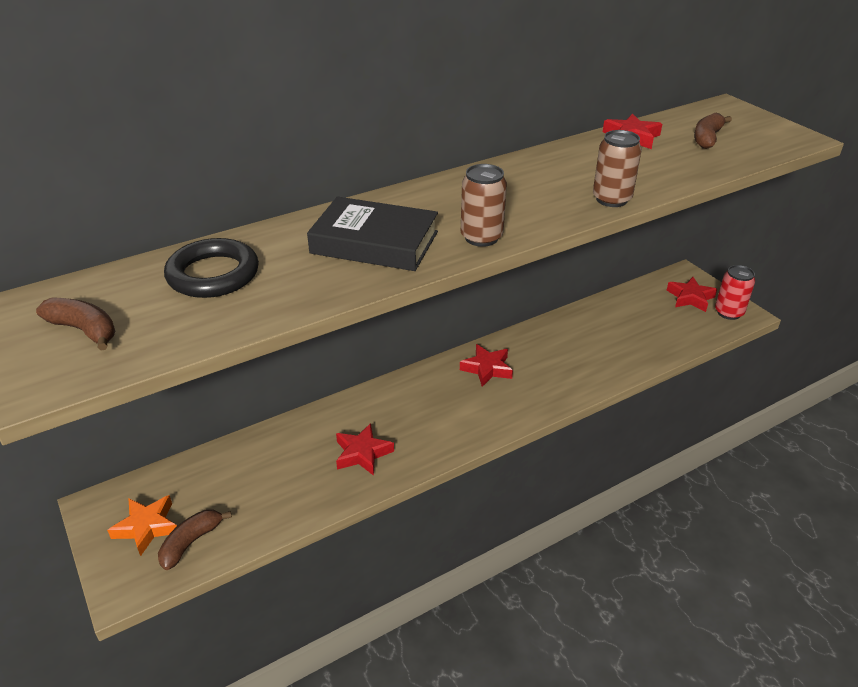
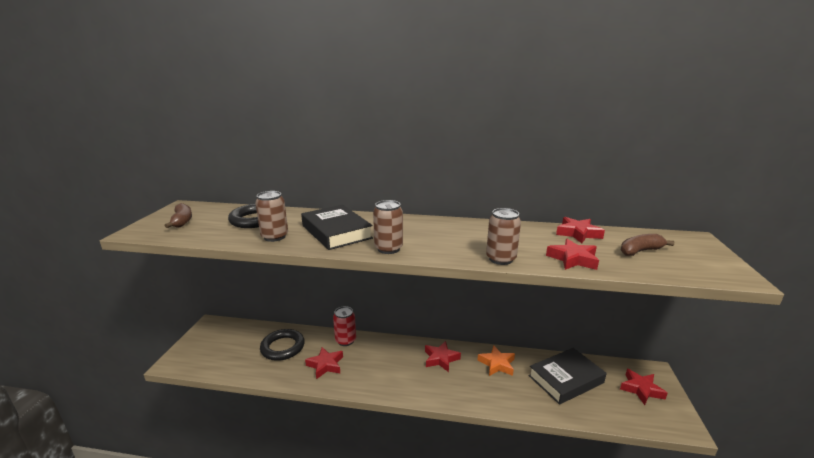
camera: 40 degrees right, 15 degrees down
orange star [107,495,177,556] -> orange star moved to [477,345,515,376]
brown banana [158,510,232,570] -> none
red can [715,265,755,320] -> red can moved to [333,306,356,346]
none -> brown can [255,191,288,242]
none -> black ring [260,329,305,361]
none -> black book [528,348,606,405]
none -> red star [546,239,599,270]

